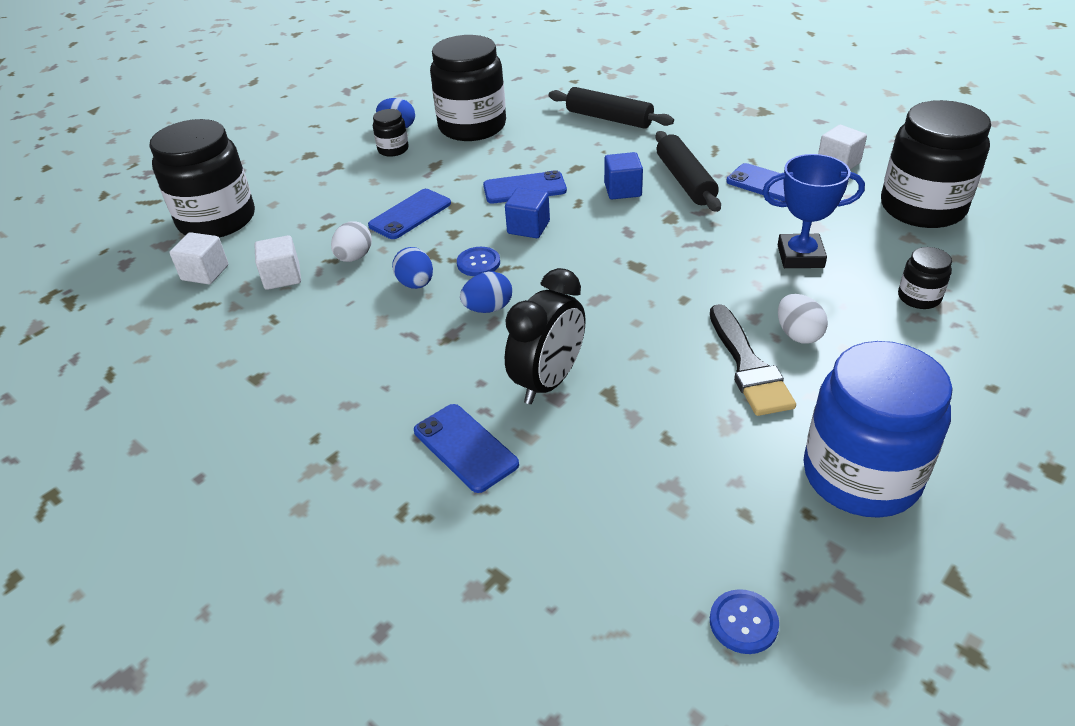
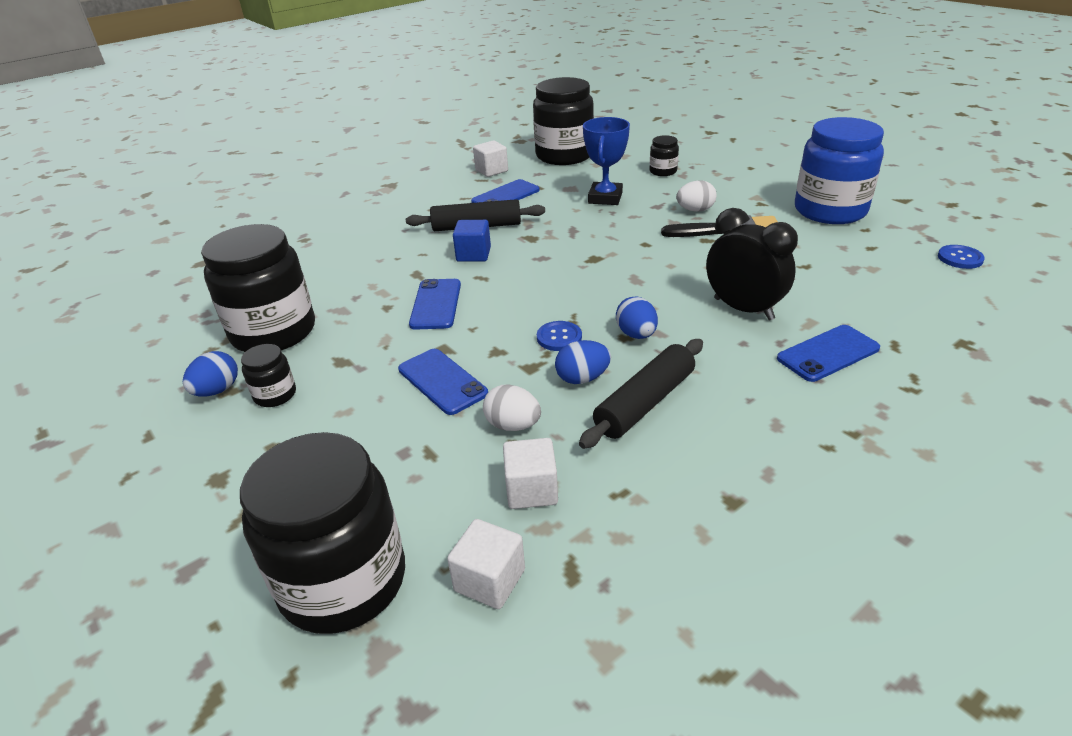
camera: 80 degrees left, 5 degrees down
blue cube [505,188,550,238] -> none
black rolling pin [549,87,674,129] -> black rolling pin moved to [579,339,703,449]

